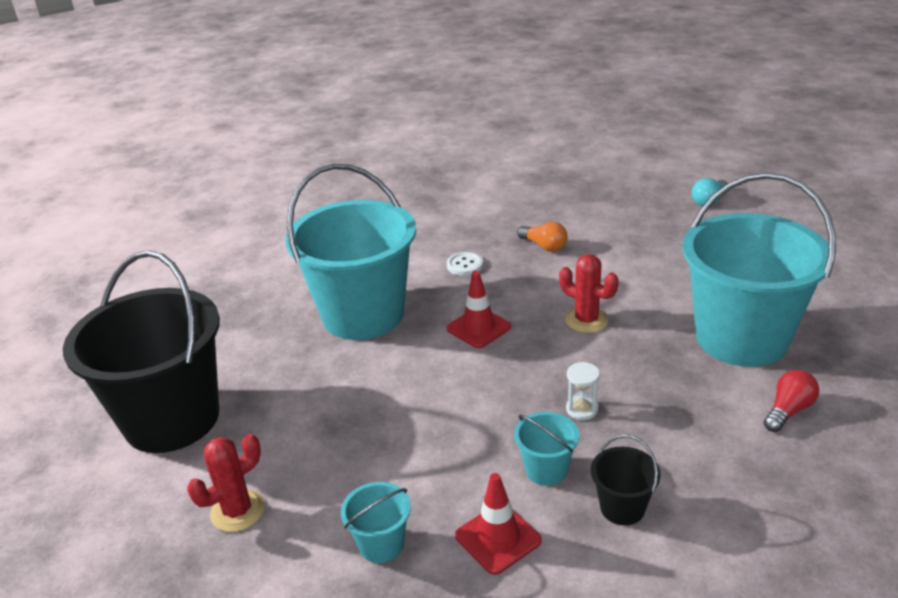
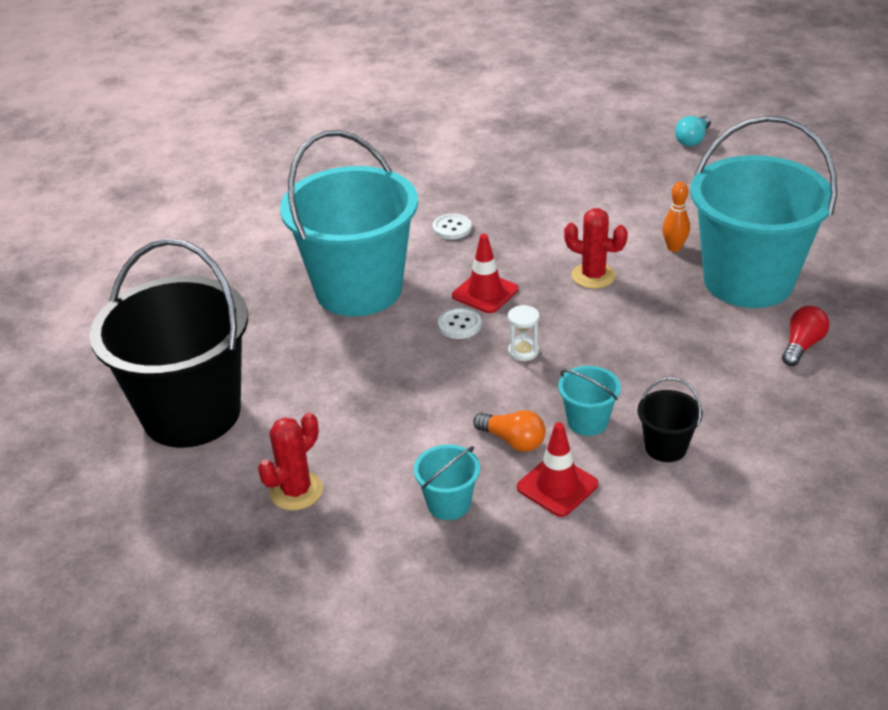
camera: 10 degrees left, 5 degrees up
orange light bulb [517,222,568,252] -> orange light bulb moved to [473,410,546,452]
white hourglass [566,362,600,420] -> white hourglass moved to [508,305,539,361]
none -> white button [438,308,482,339]
none -> orange bowling pin [662,182,690,252]

